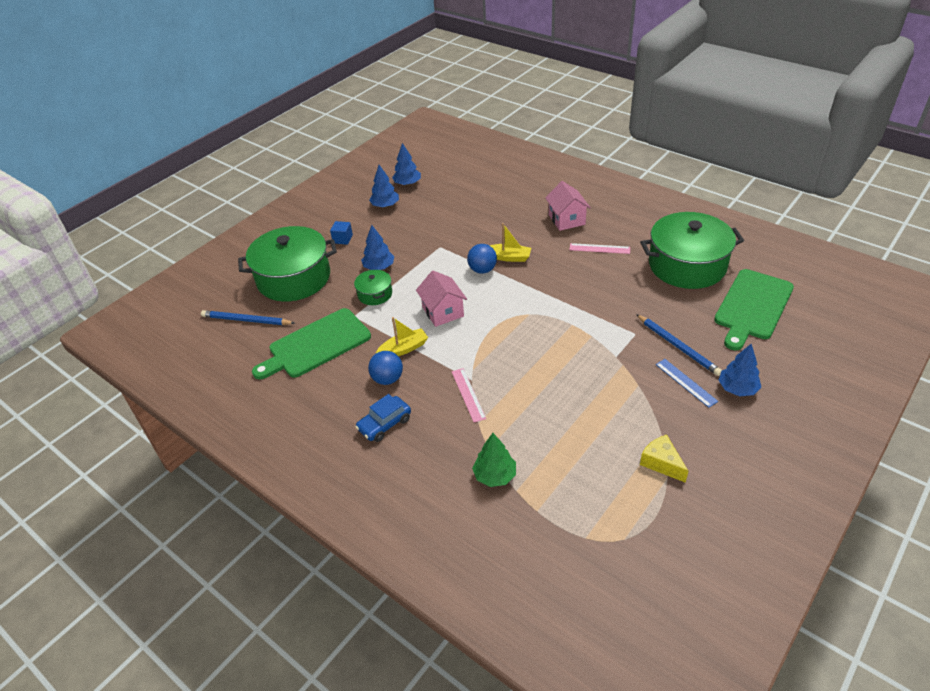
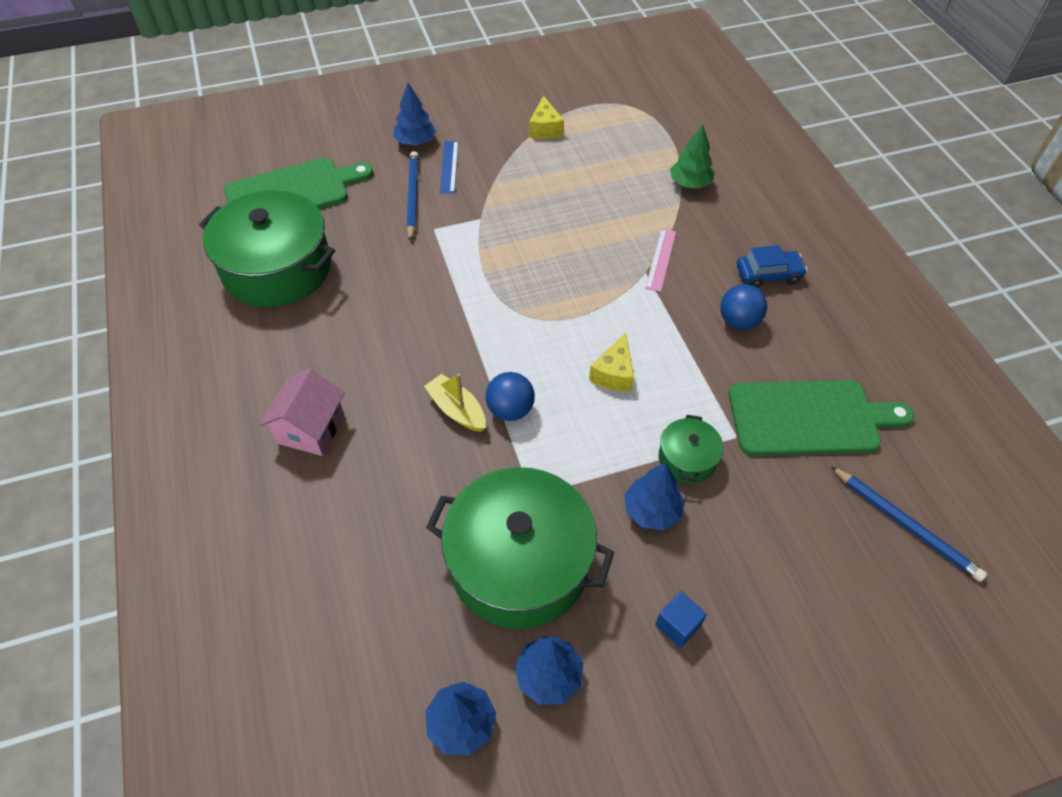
camera: 150 degrees left, 10 degrees up
green pot [238,226,337,302] -> green pot moved to [426,467,614,629]
yellow boat [376,317,428,356] -> none
pink house [416,271,467,327] -> yellow cheese [589,333,634,392]
pink ruler [570,243,630,254] -> none

